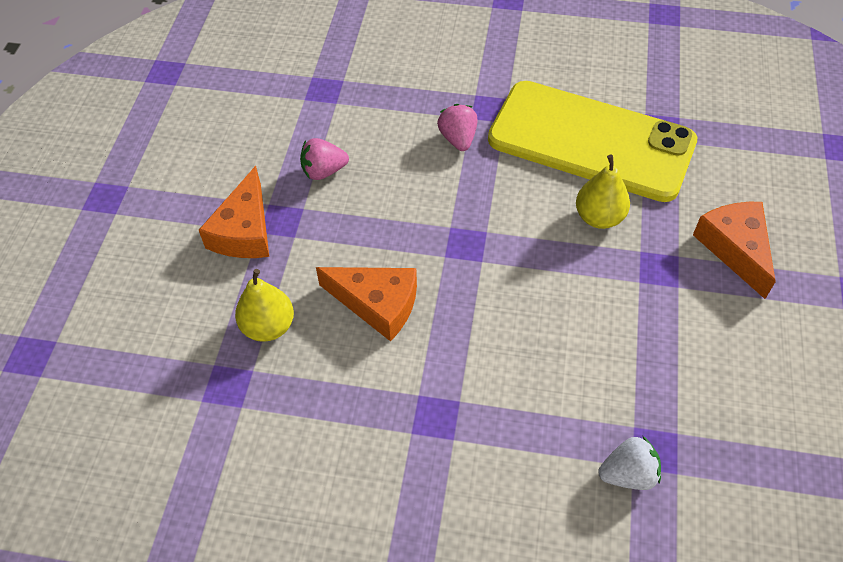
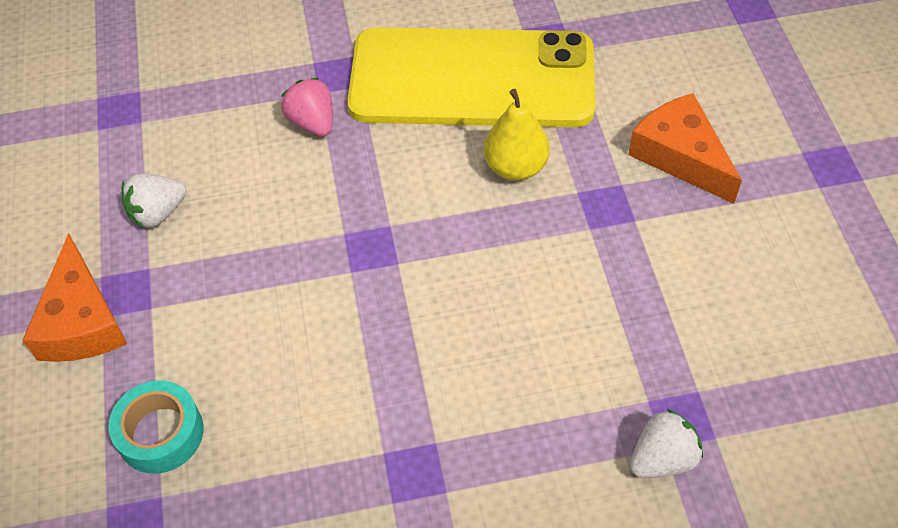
camera: 20 degrees left, 0 degrees up
yellow pear [235,269,294,342] -> turquoise tape [108,380,203,474]
pink strawberry [300,138,349,180] -> white strawberry [122,174,187,228]
orange cheese [316,267,417,342] -> none

